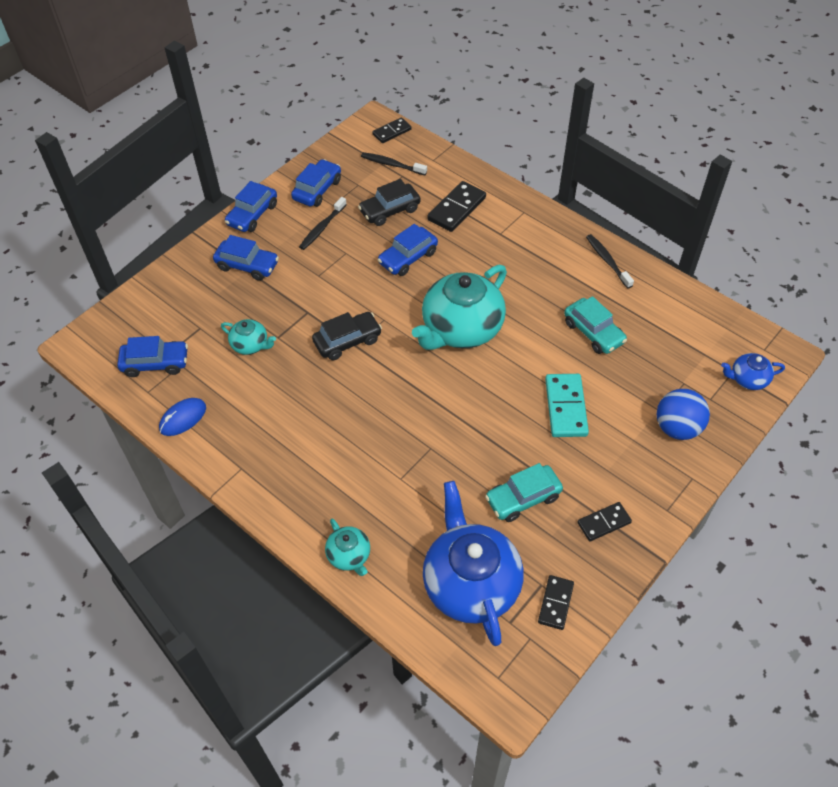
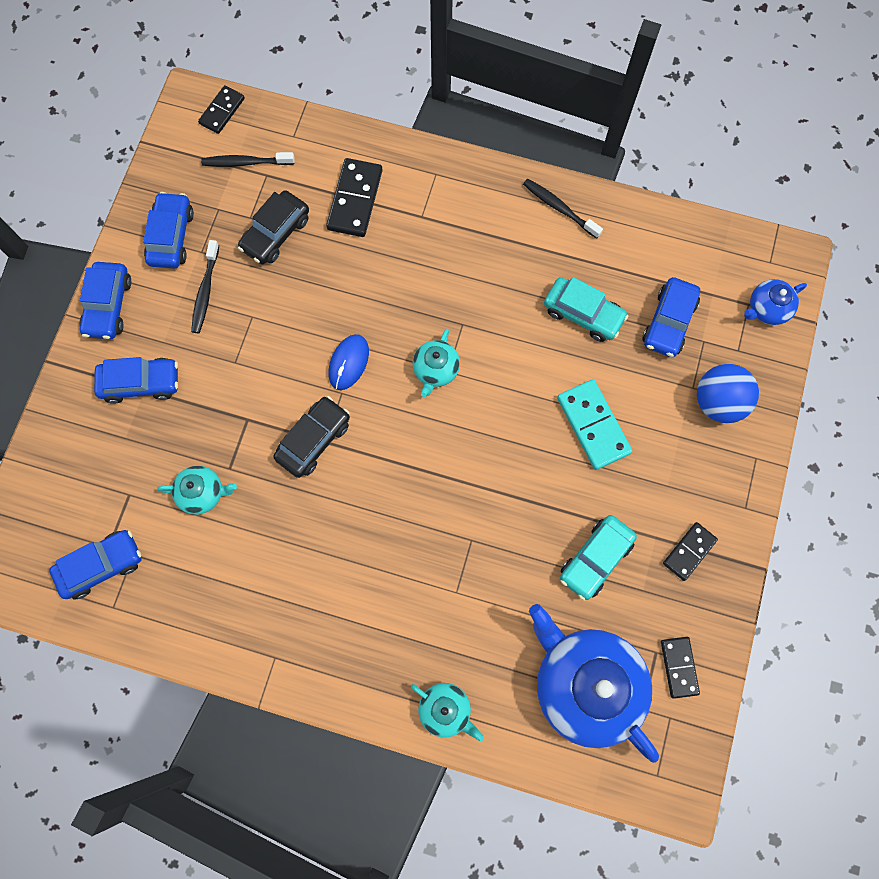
camera: 25 degrees left, 20 degrees up
blue mouse [159,398,206,436] -> blue mouse moved to [329,334,369,390]
blue car [377,224,438,276] -> blue car moved to [642,277,700,357]
turquoise teapot [412,265,507,350] -> turquoise teapot [413,329,460,397], size x0.47

